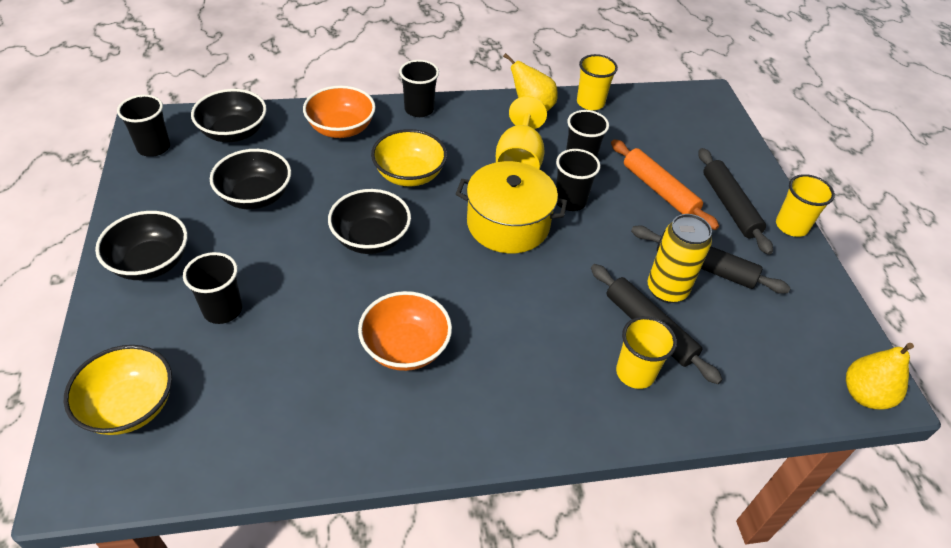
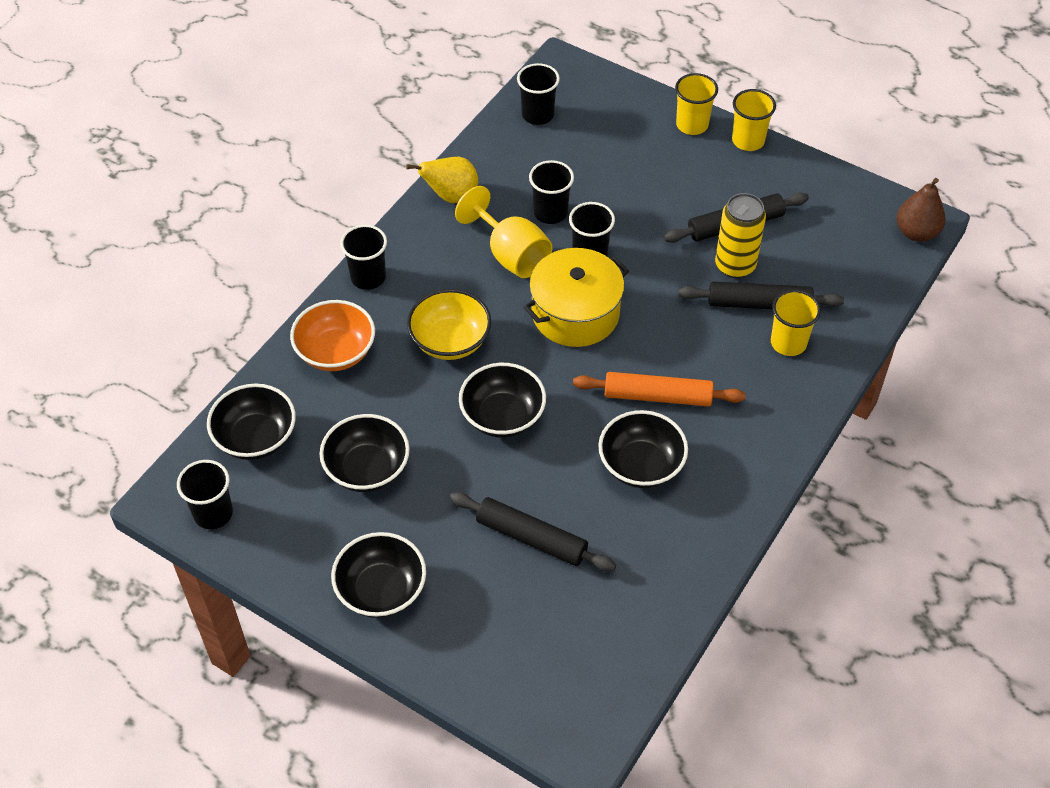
camera: 45 degrees left, 5 degrees up
yellow bowl [64,345,172,435] -> none
black cup [183,252,242,324] -> black cup moved to [517,63,560,125]
orange bowl [358,291,452,371] -> black bowl [598,410,688,488]
yellow cup [577,54,618,110] -> yellow cup moved to [675,73,718,135]
orange rolling pin [611,139,719,230] -> orange rolling pin moved to [573,372,745,407]
black rolling pin [698,148,773,255] -> black rolling pin moved to [450,492,616,572]
yellow pear [846,343,914,410] -> brown pear [897,178,946,242]

